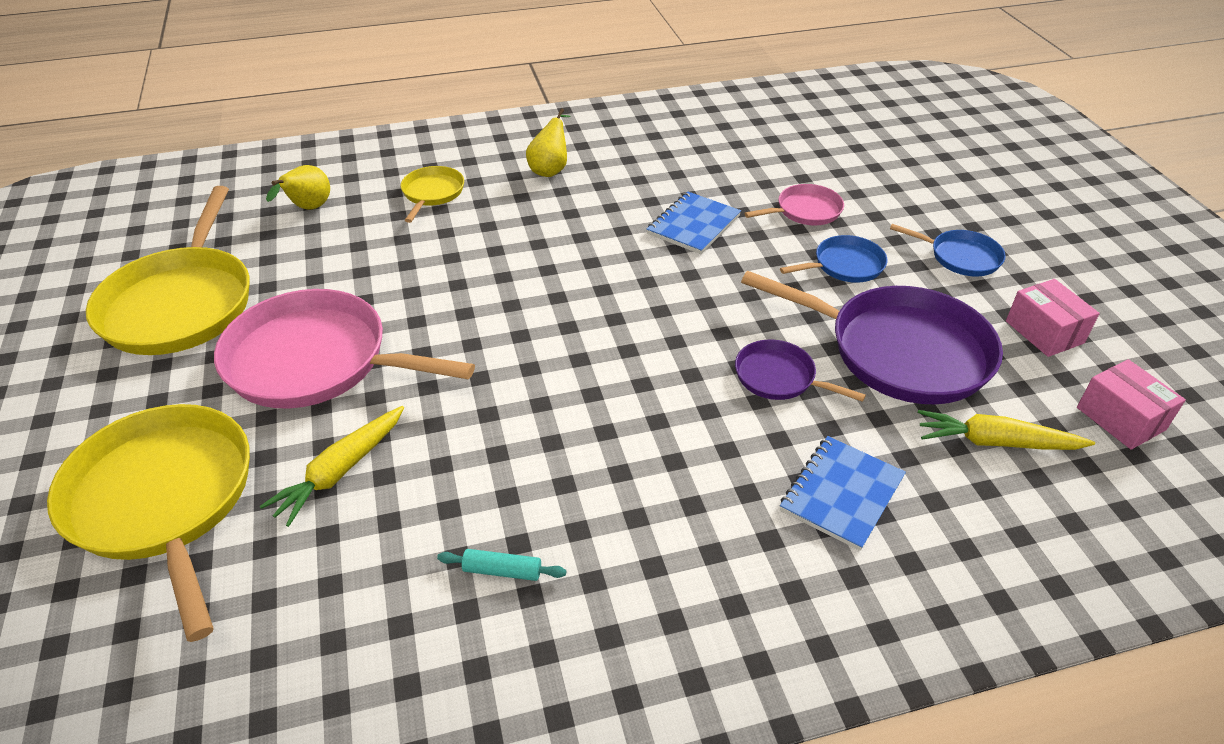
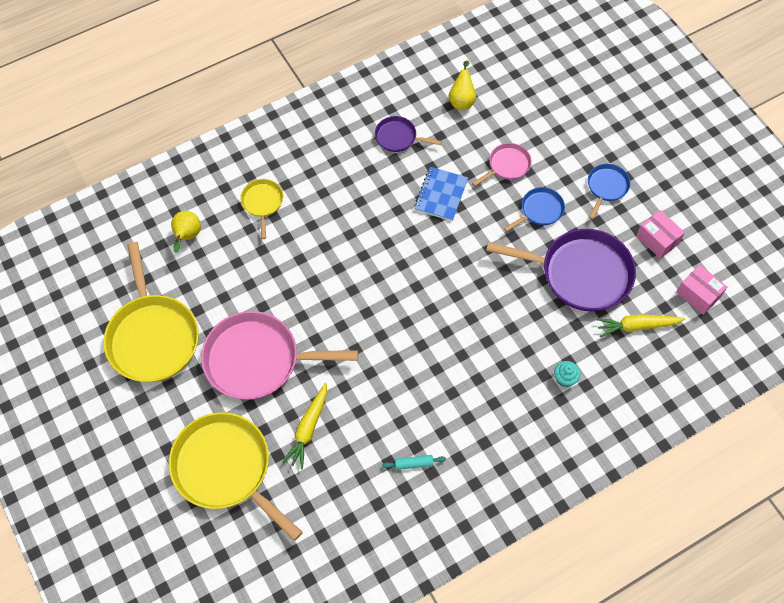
camera: 15 degrees left, 20 degrees up
yellow pear [526,108,571,177] -> yellow pear moved to [449,61,476,109]
purple pan [735,339,866,402] -> purple pan moved to [375,116,442,152]
blue notebook [780,436,906,551] -> turquoise cupcake [554,361,580,387]
blue pan [890,224,1006,276] -> blue pan turned 75 degrees counterclockwise [588,164,630,219]

